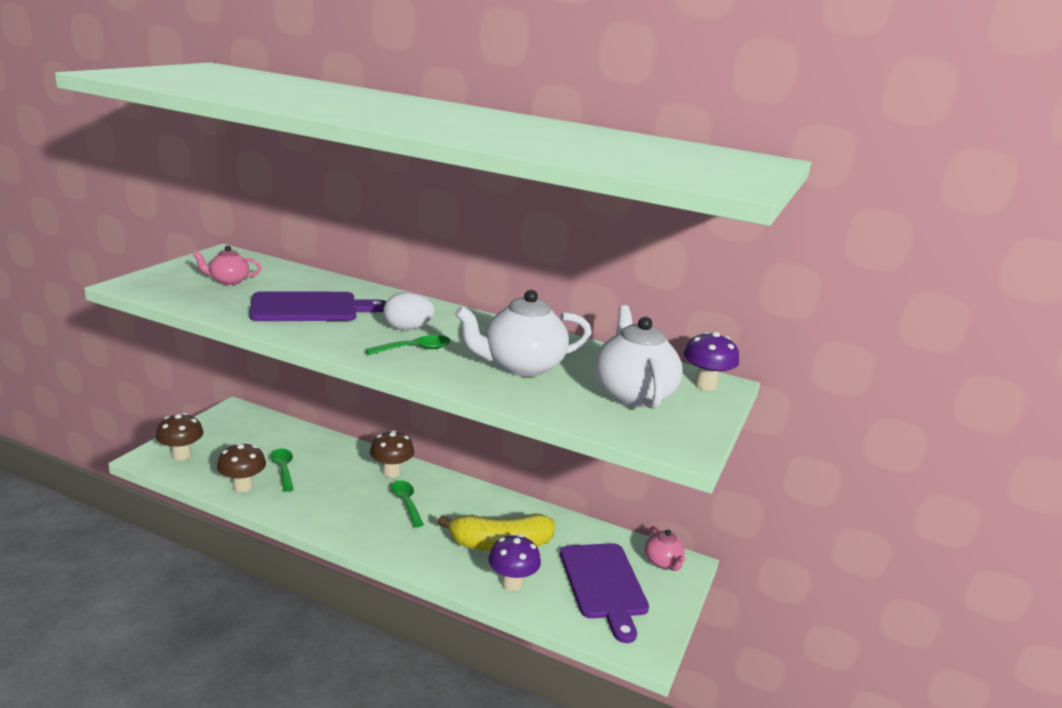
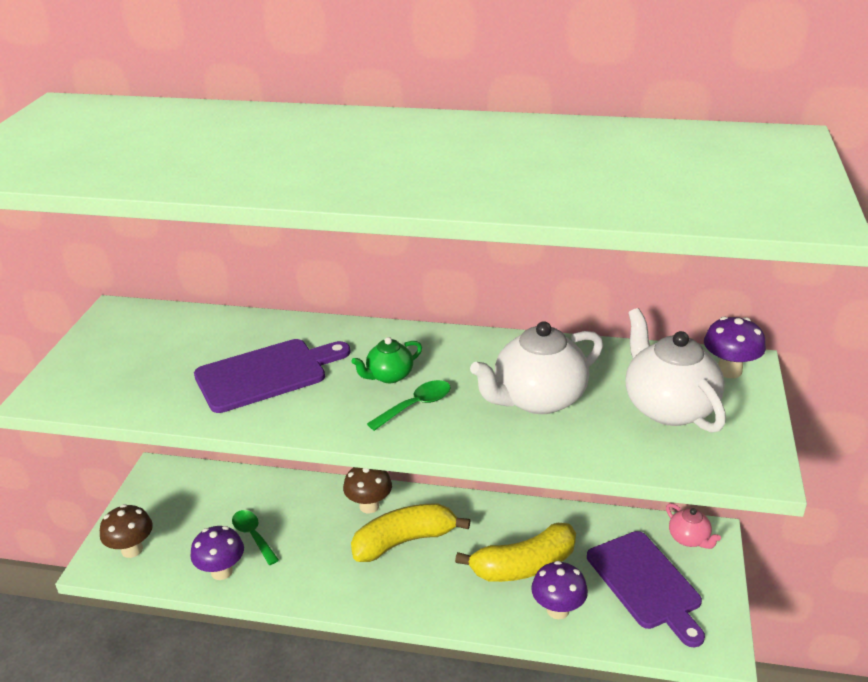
camera: 10 degrees left, 10 degrees up
pink teapot [193,246,262,285] -> none
brown mushroom [217,443,266,492] -> purple mushroom [190,526,244,580]
white egg [383,292,435,330] -> green teapot [351,337,422,383]
green spoon [391,480,424,527] -> yellow banana [351,503,471,562]

